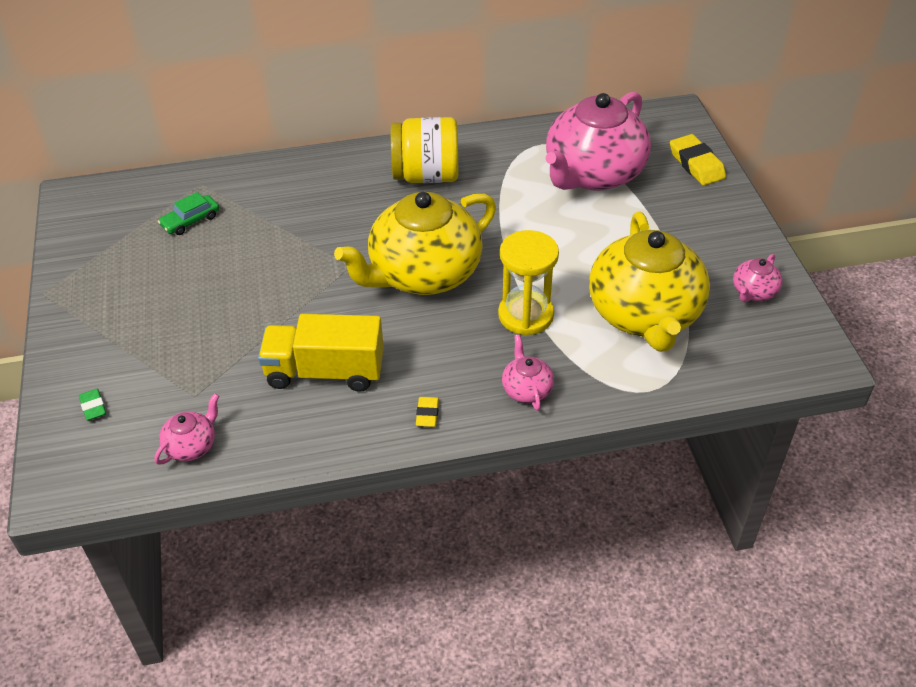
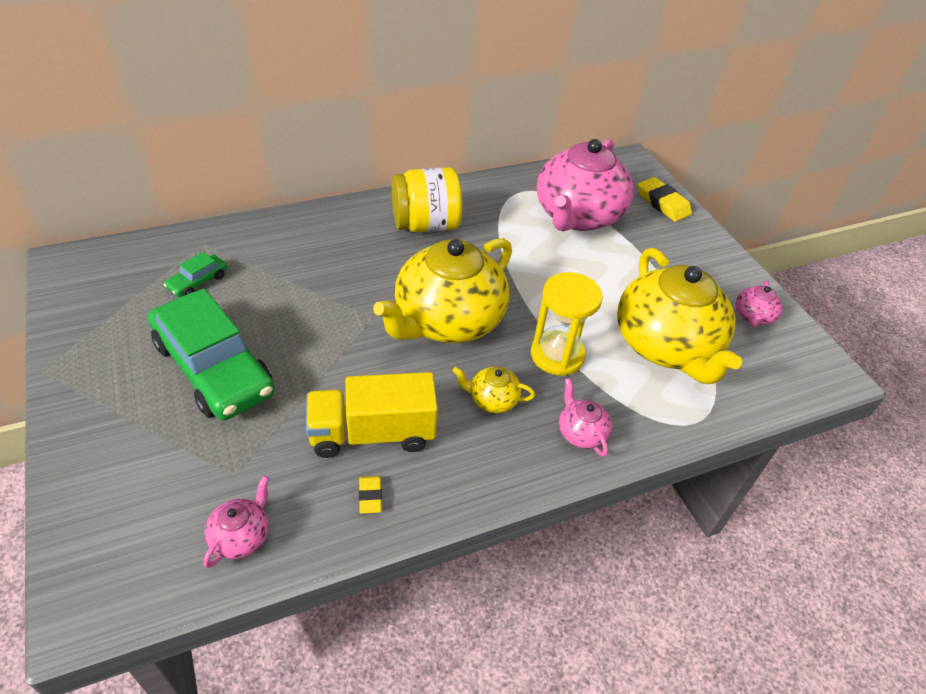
camera: 15 degrees left, 0 degrees up
green eraser [79,389,106,421] -> none
yellow eraser [416,397,439,427] -> yellow eraser moved to [359,476,382,514]
none -> green car [148,289,275,420]
none -> yellow teapot [453,367,535,413]

